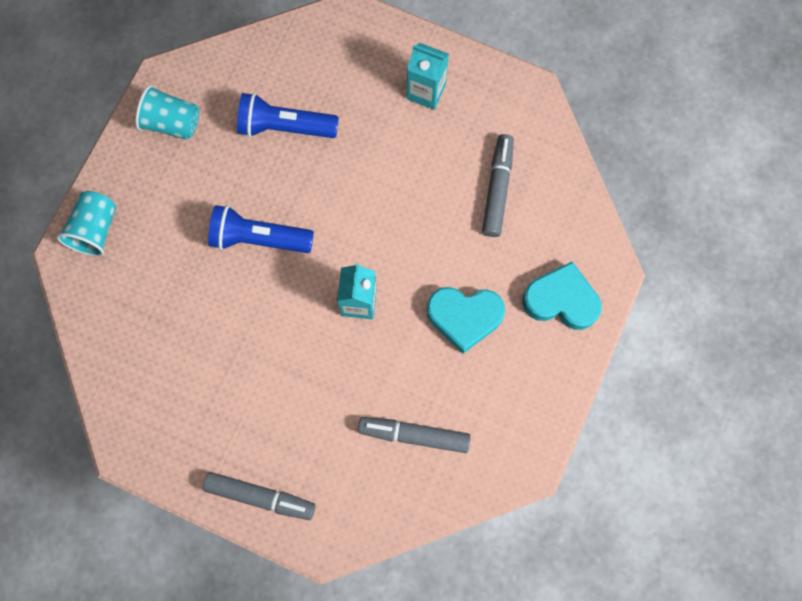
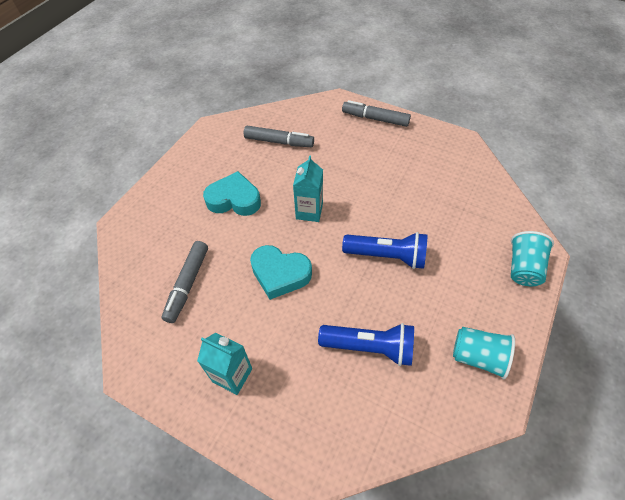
camera: 175 degrees left, 20 degrees down
turquoise heart [522,262,601,330] -> turquoise heart moved to [250,245,312,300]

